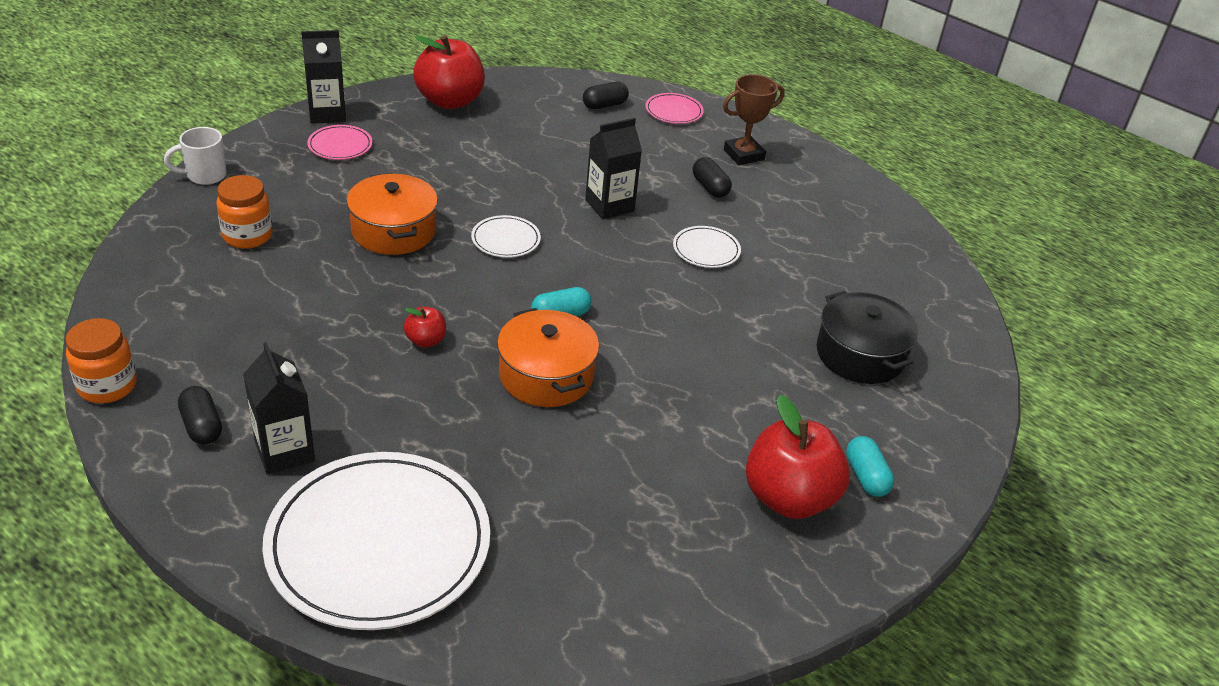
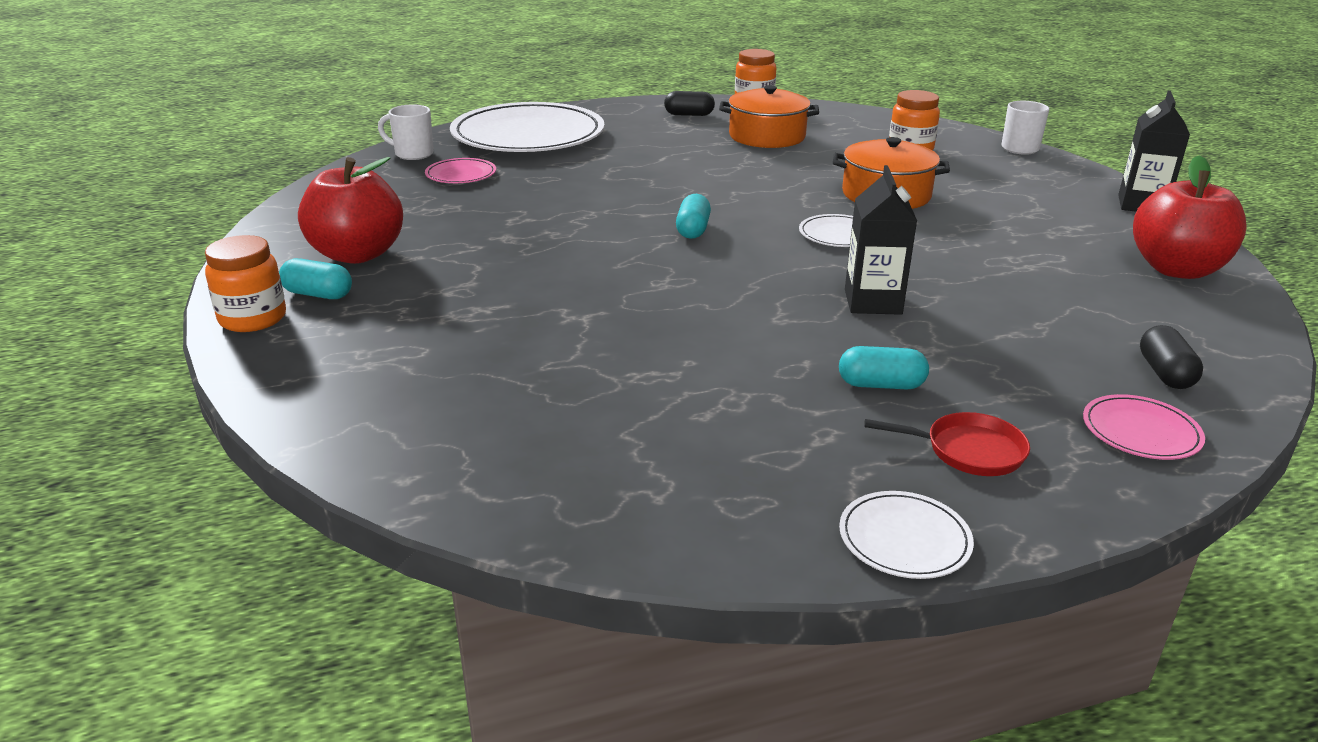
camera: 125 degrees right, 10 degrees down
black carton [243,342,315,475] -> none
pink plate [307,125,372,160] -> pink plate moved to [425,158,496,183]
red apple [403,306,446,348] -> none
orange pot [497,308,599,407] -> orange pot moved to [719,85,819,148]
white plate [673,226,741,268] -> white plate moved to [839,491,974,579]
black capsule [693,157,732,198] -> turquoise capsule [839,346,929,389]
brown trophy [723,74,785,165] -> red pan [864,412,1030,476]
black pot [817,291,918,384] -> none
none -> orange jar [205,235,286,332]
none -> white mug [378,104,434,160]

